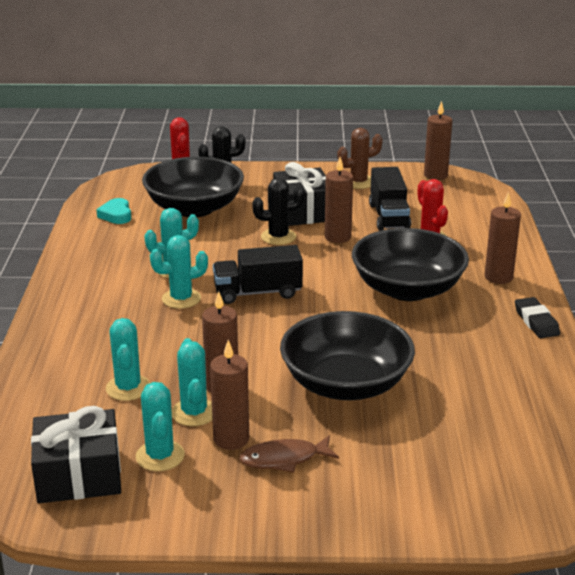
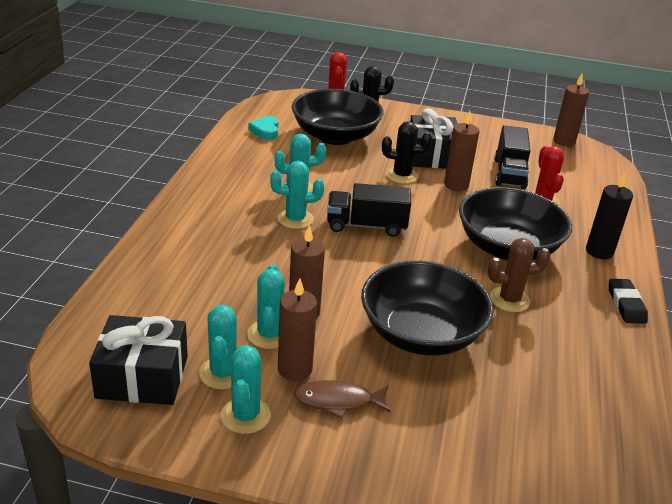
camera: 10 degrees right, 5 degrees up
turquoise cactus [106,318,150,401] -> turquoise cactus moved to [221,345,271,434]
brown cactus [337,128,383,189] -> brown cactus moved to [488,238,551,312]
brown candle [484,192,521,284] -> black candle [586,173,633,259]

